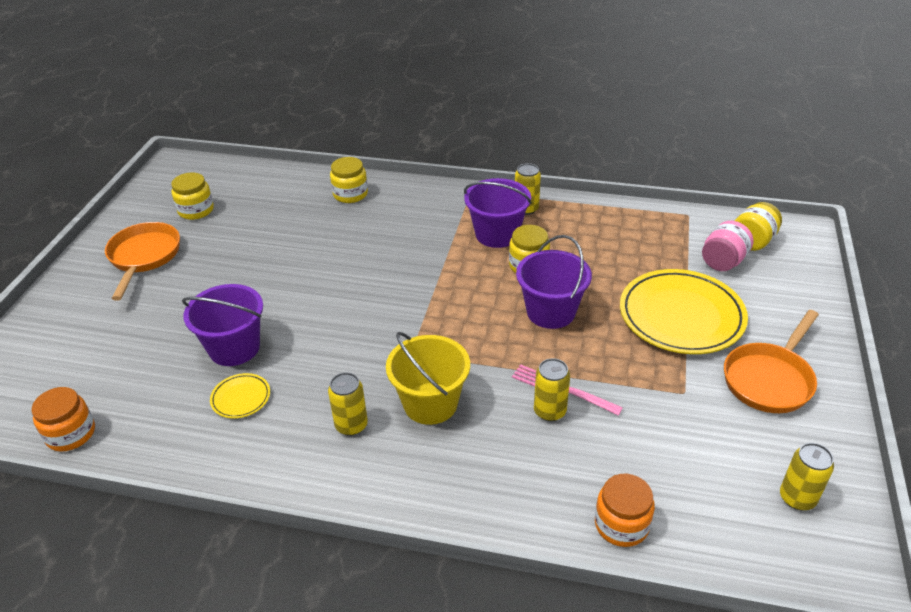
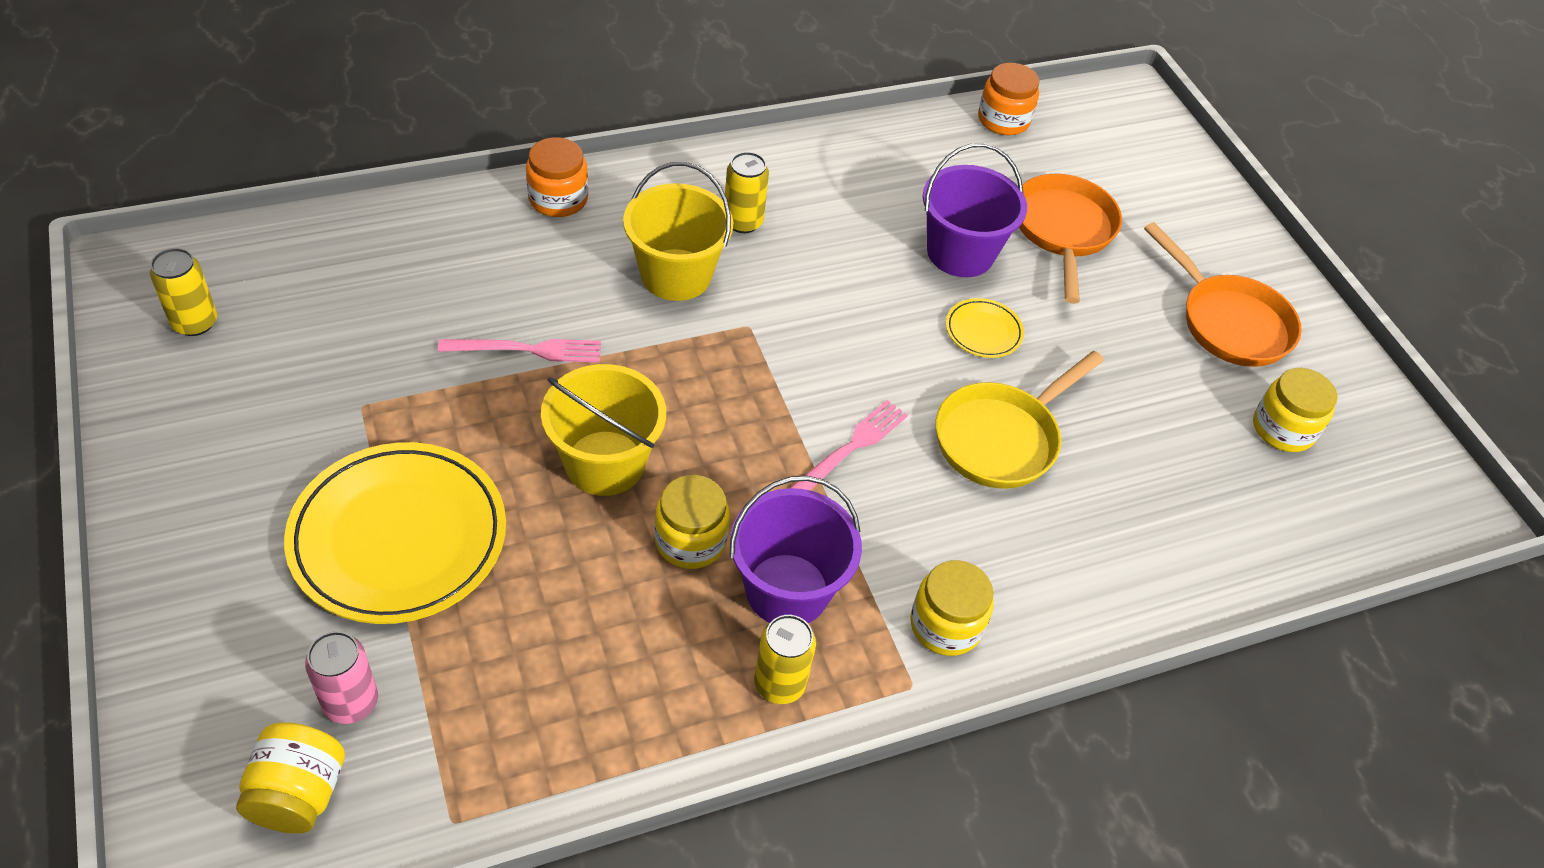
camera: 140 degrees right, 10 degrees up
yellow plate [210,373,270,418] -> yellow plate moved to [946,298,1024,358]
yellow jar [330,157,368,203] -> yellow jar moved to [910,560,993,656]
purple bucket [516,235,592,329] -> yellow bucket [541,364,666,496]
yellow can [534,358,570,421] -> none
orange jar [595,474,655,547] -> orange jar moved to [526,137,588,217]
pink jar [702,221,753,271] -> pink can [305,631,378,724]
orange pan [724,310,819,413] -> orange pan moved to [1019,174,1122,304]
none -> pink fork [790,400,908,491]
none -> yellow pan [936,351,1104,489]

